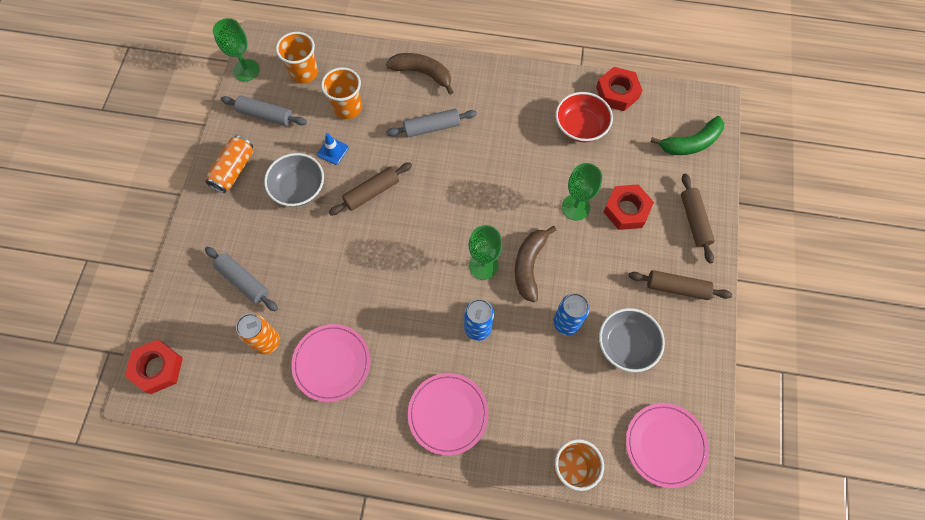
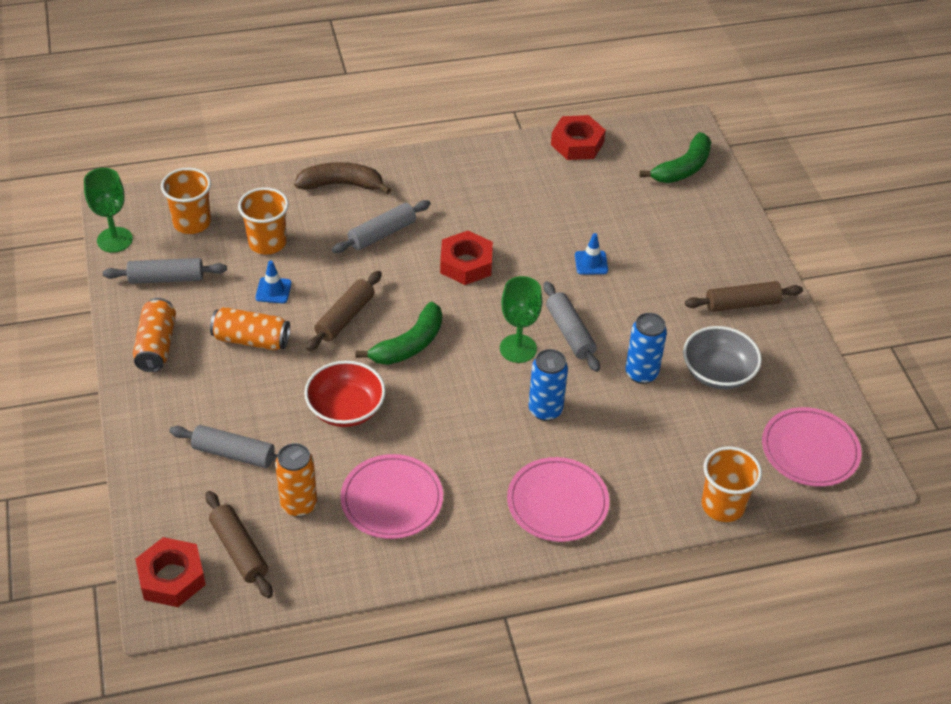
camera: 25 degrees left, 20 degrees down
grey bowl [264,153,324,207] -> orange can [210,307,290,350]
brown banana [515,226,557,302] -> grey rolling pin [543,281,600,372]
red bowl [556,92,613,142] -> red bowl moved to [304,361,386,427]
green goblet [562,163,602,221] -> blue traffic cone [575,233,608,275]
red nut [604,184,654,230] -> red nut moved to [440,231,493,285]
brown rolling pin [681,173,715,264] -> brown rolling pin moved to [205,491,273,598]
none -> green banana [356,302,442,365]

